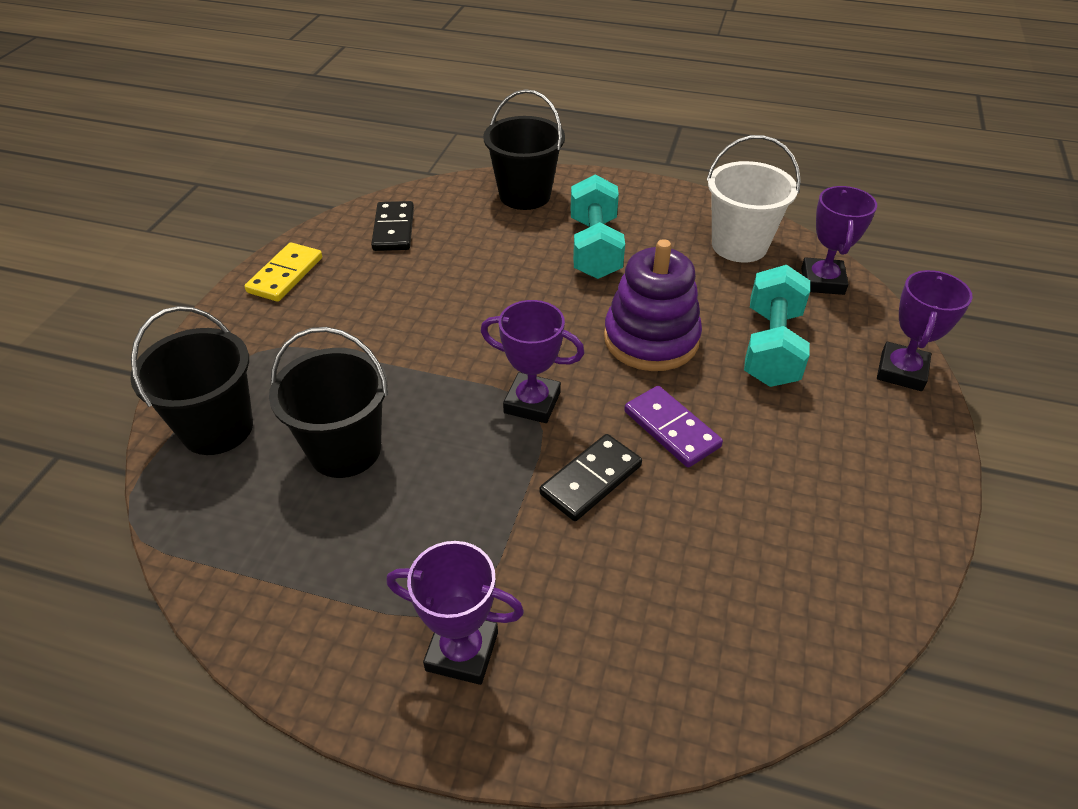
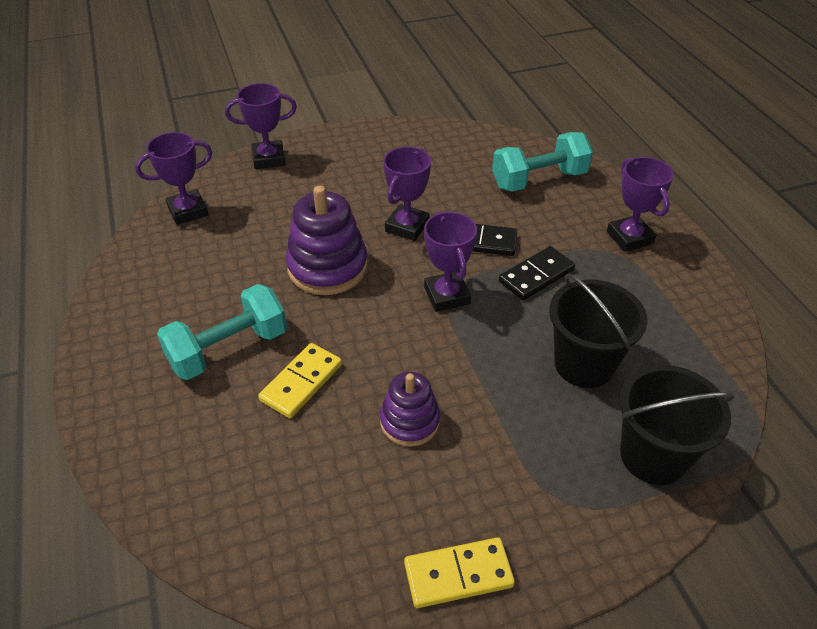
camera: 125 degrees left, 0 degrees up
black domino [371,201,414,251] -> black domino moved to [499,246,575,300]
black bucket [483,89,565,210] -> none
purple domino [624,386,723,468] -> purple trophy [383,147,431,241]
white bucket [707,135,801,262] -> none
turquoise dumbbell [744,265,810,387] -> turquoise dumbbell moved to [492,132,593,192]
none -> yellow domino [258,343,342,418]
none -> purple stacking toy [380,372,440,447]

